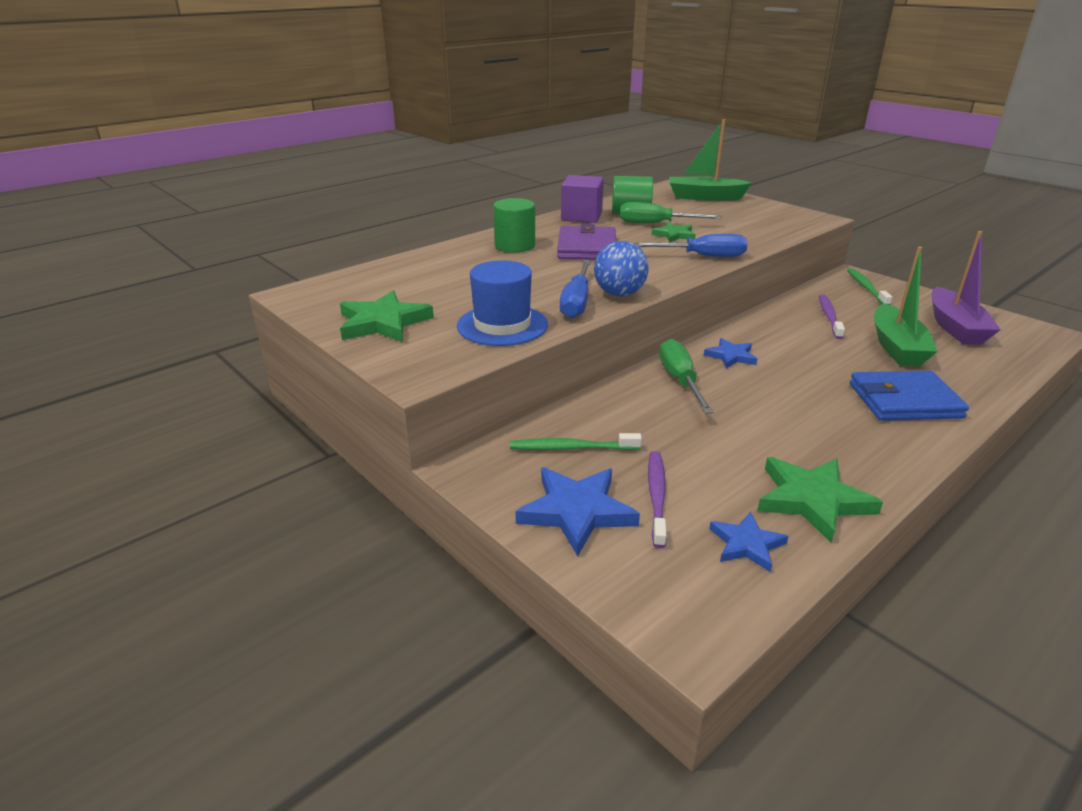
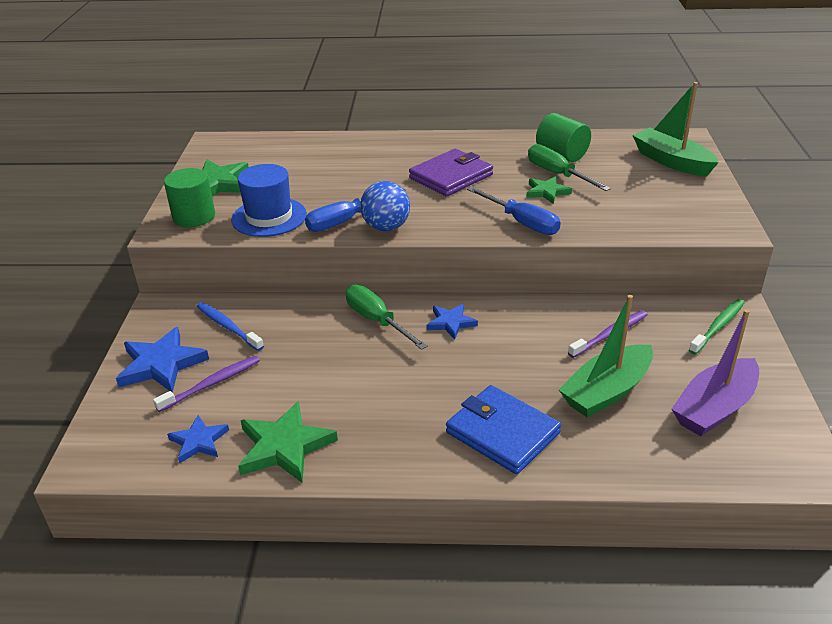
camera: 45 degrees right, 5 degrees up
green cylinder [493,198,535,253] -> green cylinder moved to [164,168,215,227]
green toothbrush [510,433,642,450] -> blue toothbrush [196,302,264,351]
purple cube [561,175,604,223] -> none
green screwdriver [659,339,713,414] -> green screwdriver turned 75 degrees counterclockwise [346,285,428,350]

